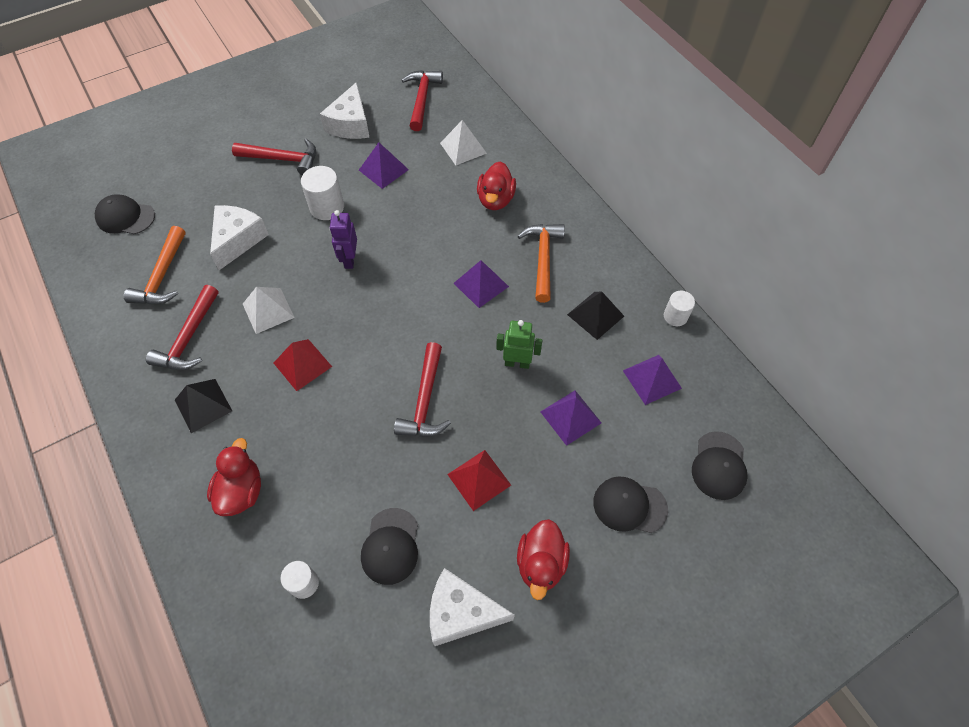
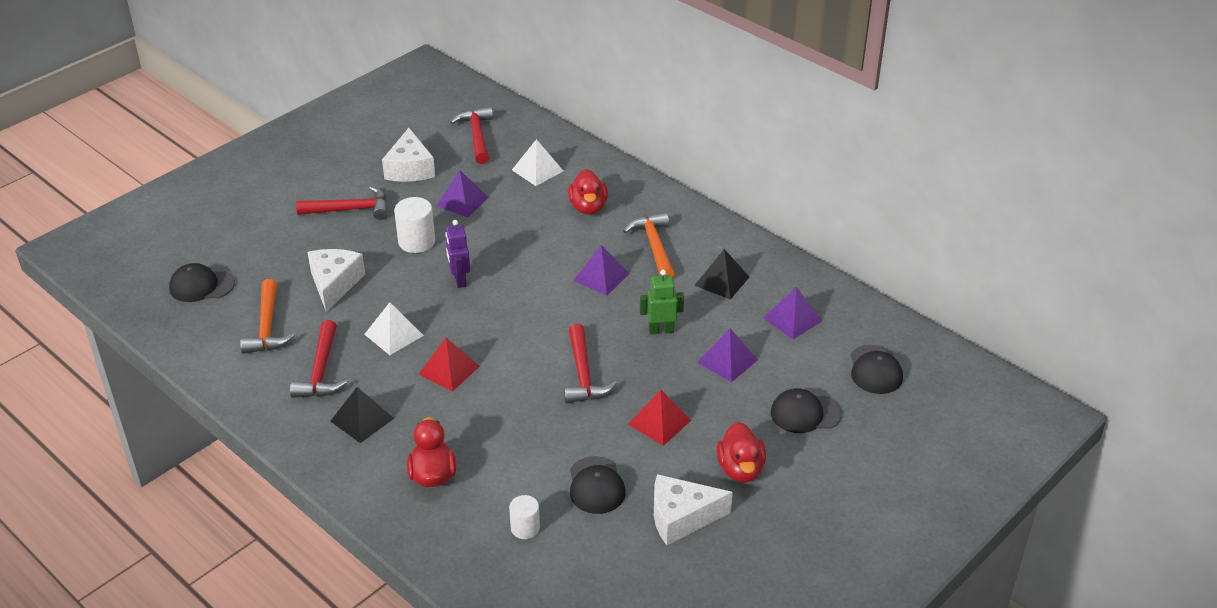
camera: 15 degrees left, 20 degrees down
white cylinder [664,291,695,326] -> none

